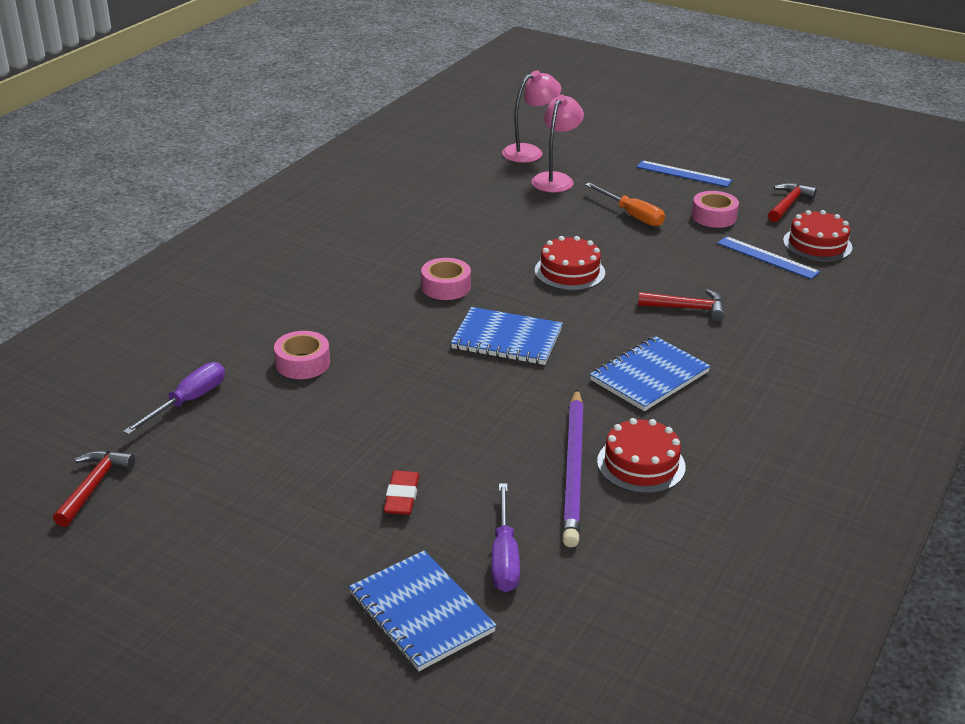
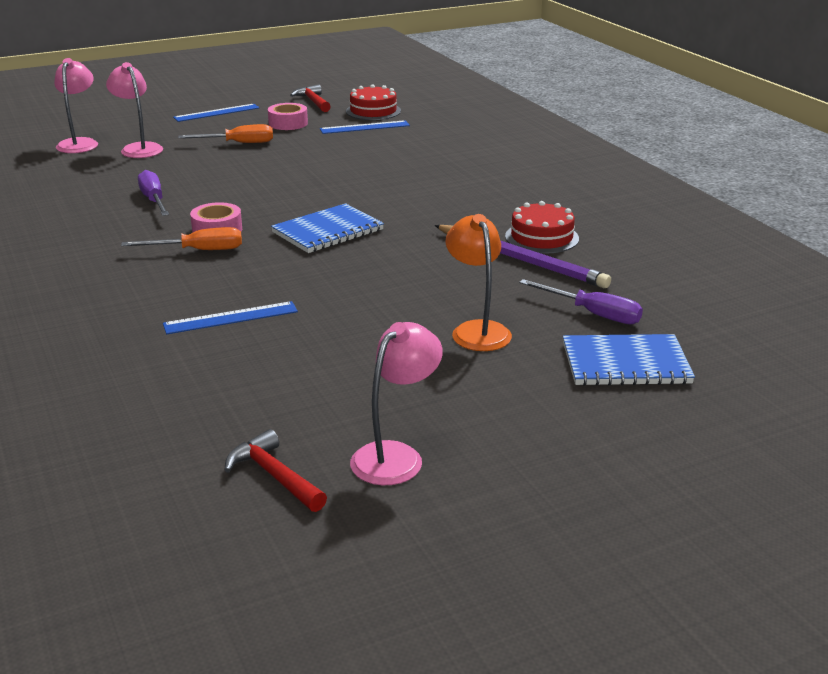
camera: 55 degrees left, 5 degrees down
purple screwdriver [123,362,225,435] -> purple screwdriver moved to [138,170,169,216]
pink tape [274,331,330,379] -> blue ruler [163,301,298,334]
red eraser [384,470,419,515] -> orange lamp [445,214,512,351]
red cake [535,236,605,290] -> none
blue notebook [590,336,710,411] -> none
red hammer [638,289,725,321] -> none
none -> orange screwdriver [121,227,242,250]
none -> pink lamp [350,322,443,485]

